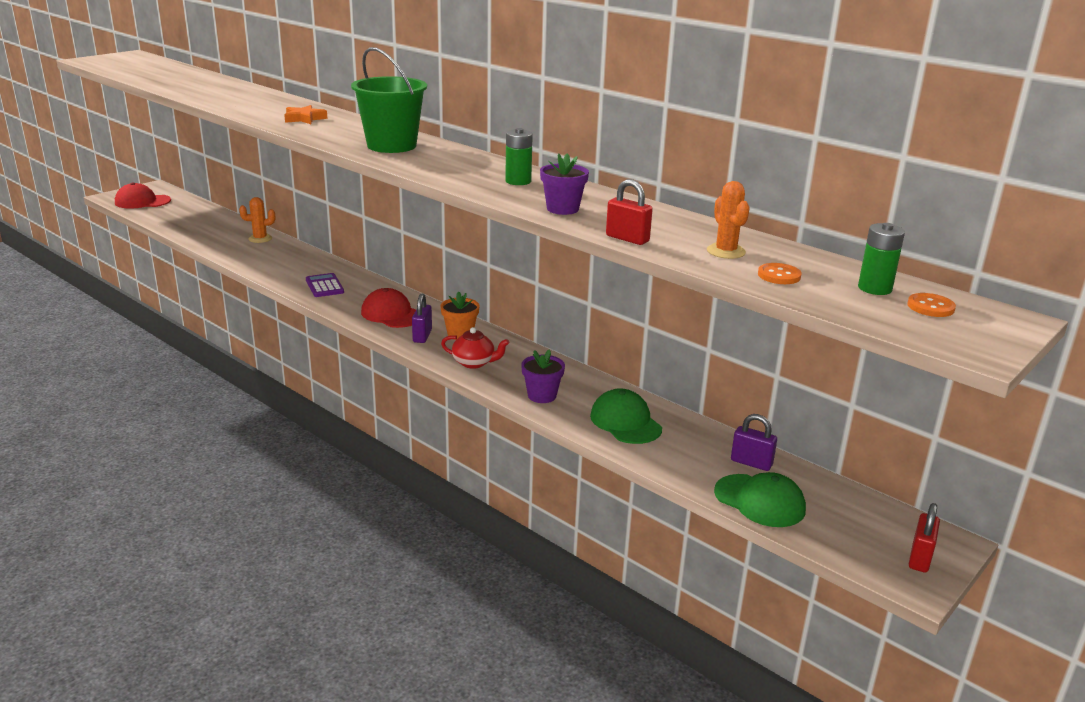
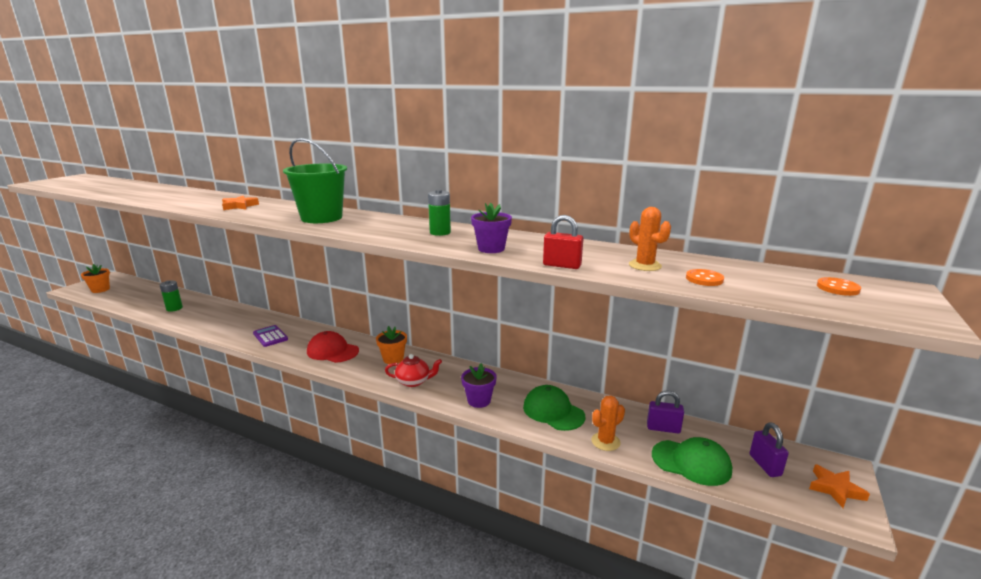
camera: 15 degrees left, 5 degrees down
red cap [115,182,171,209] -> orange flower pot [81,264,110,293]
orange cactus [239,197,275,243] -> orange cactus moved to [591,395,625,451]
purple padlock [412,293,432,343] -> purple padlock moved to [750,422,789,477]
green battery [858,223,905,295] -> green battery moved to [160,280,183,312]
red padlock [909,503,940,573] -> orange star [809,464,870,508]

